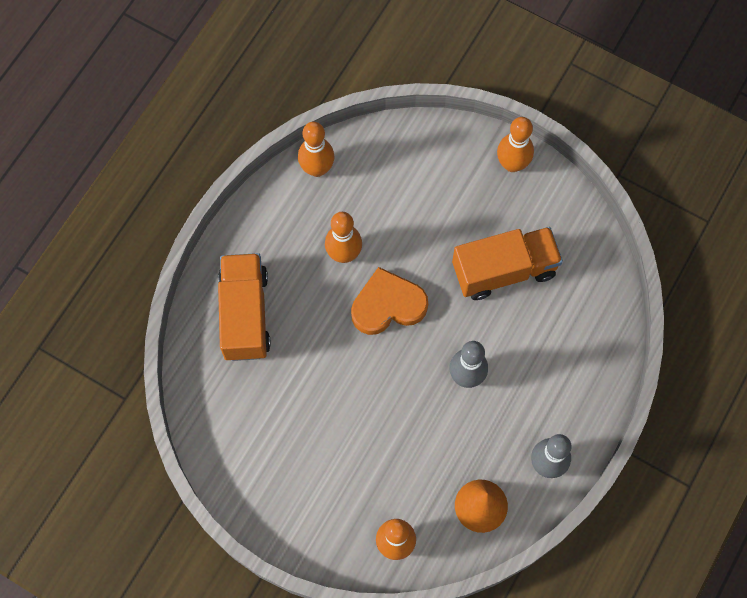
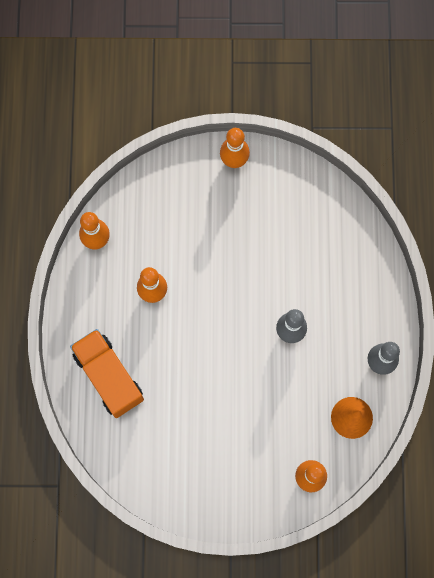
camera: 30 degrees left, 5 degrees up
orange heart [351,267,428,335] -> none
orange truck [452,227,563,300] -> none

